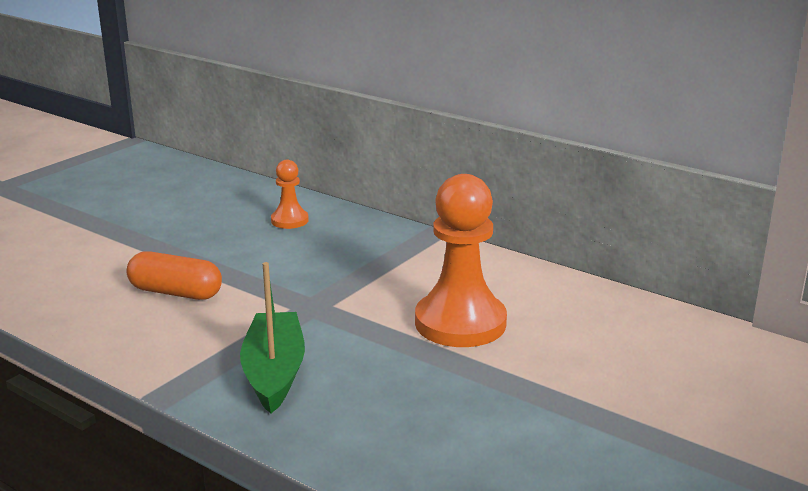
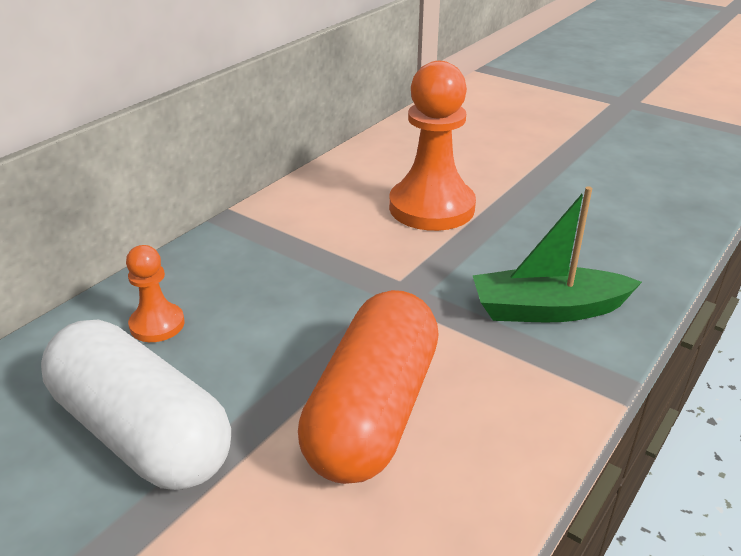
camera: 90 degrees left, 10 degrees up
orange capsule [127,251,222,300] -> orange capsule [298,290,439,484], size x1.61
none -> white capsule [41,320,231,490]

